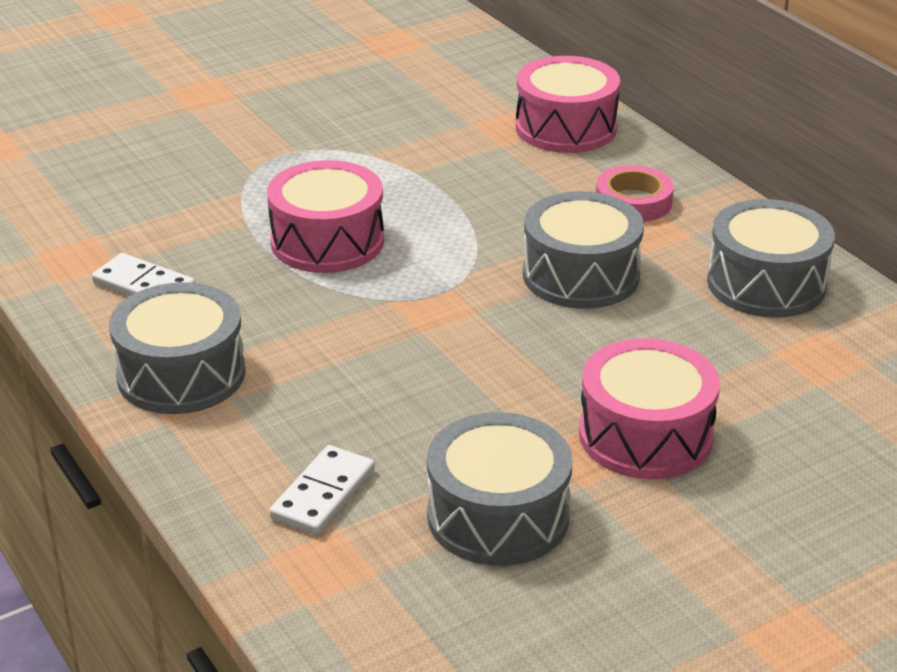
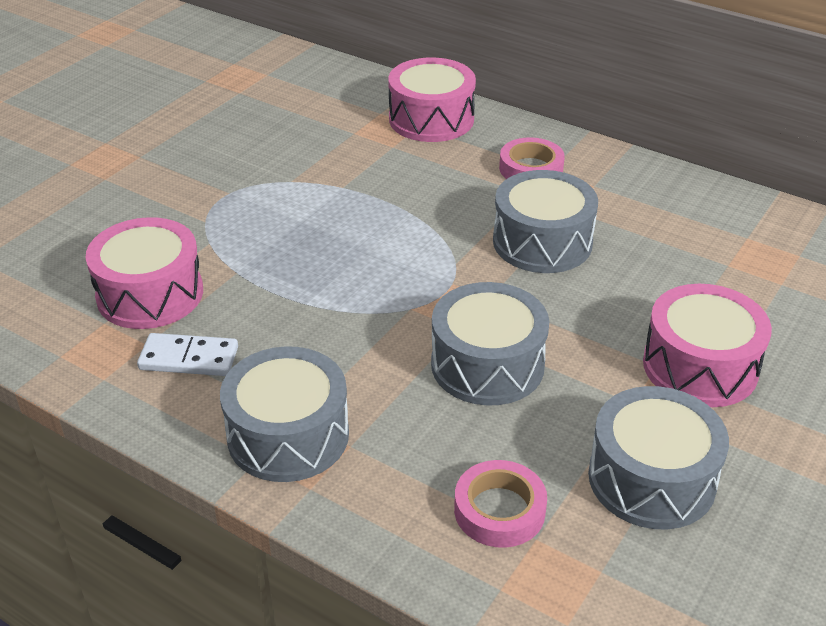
camera: 25 degrees left, 5 degrees up
pink drum [267,160,384,273] -> pink drum moved to [85,217,203,329]
white domino [269,445,375,535] -> pink tape [454,460,547,548]
grey drum [707,199,835,318] -> grey drum moved to [431,282,549,406]

